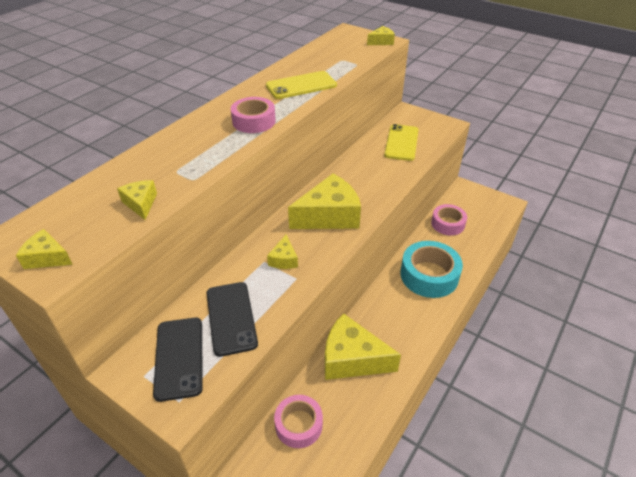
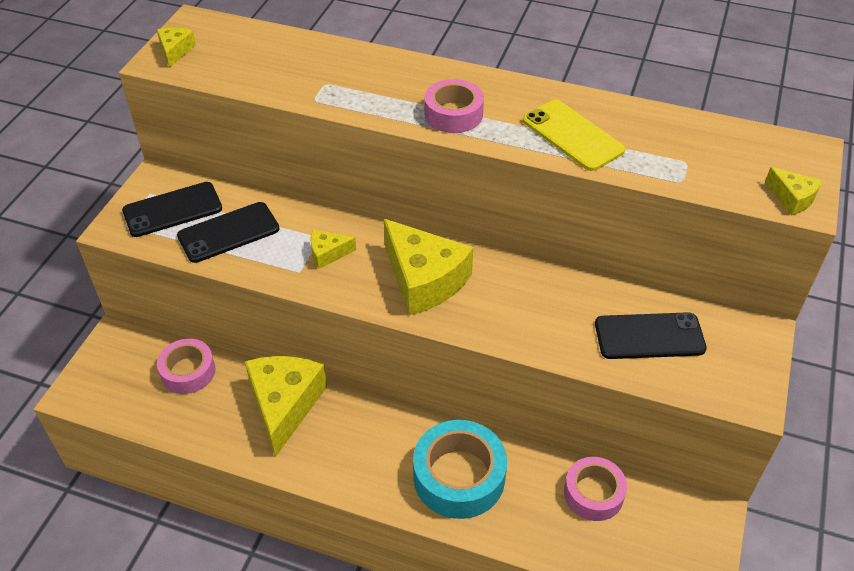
camera: 75 degrees right, 5 degrees up
yellow cheese [117,180,157,220] -> none
yellow phone [384,124,419,161] -> black phone [595,312,707,359]

